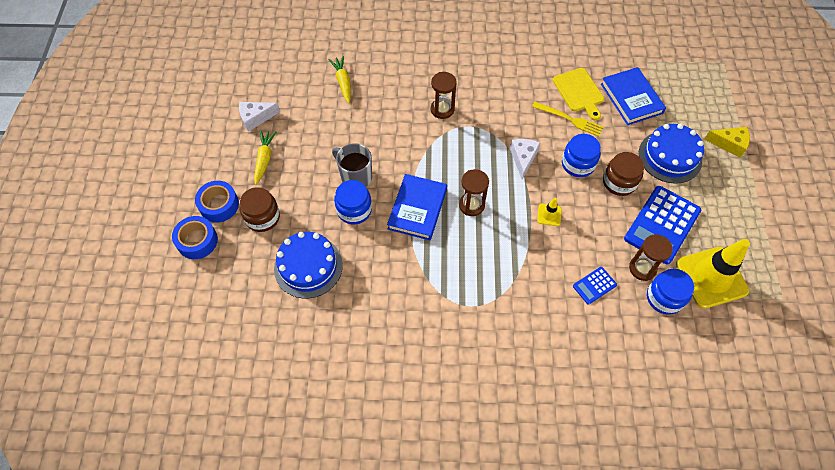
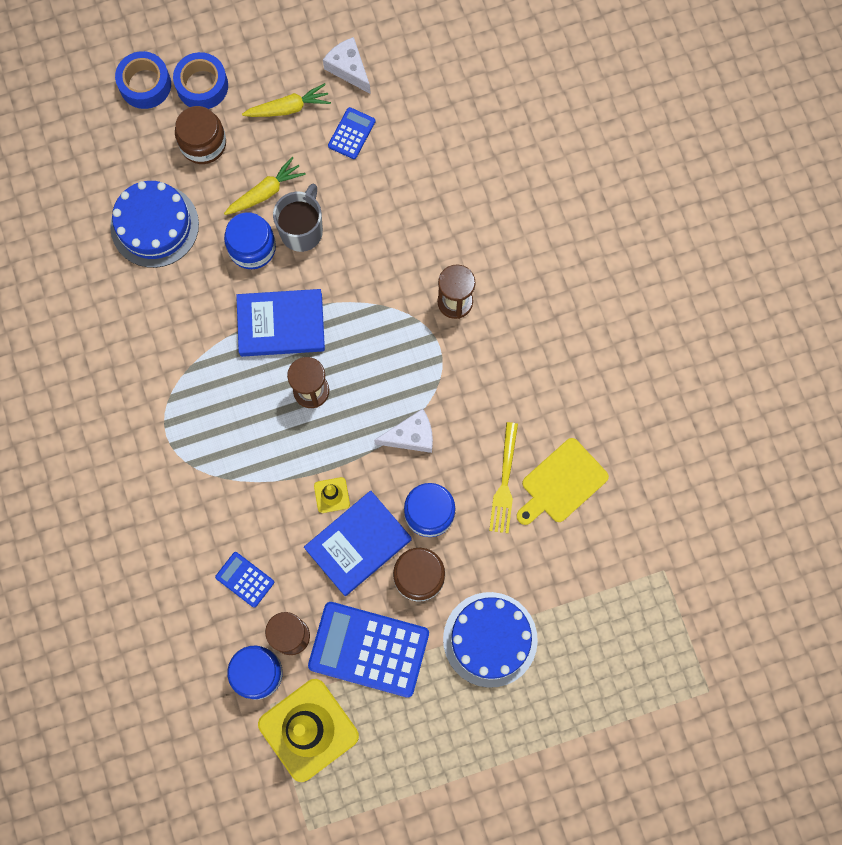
camera: 70 degrees right, 15 degrees up
yellow carrot [329,56,351,103] -> yellow carrot moved to [224,157,306,215]
blue book [601,67,666,125] -> blue book moved to [304,491,412,596]
yellow cheese [704,127,750,158] -> none
none -> blue calculator [328,107,376,159]

